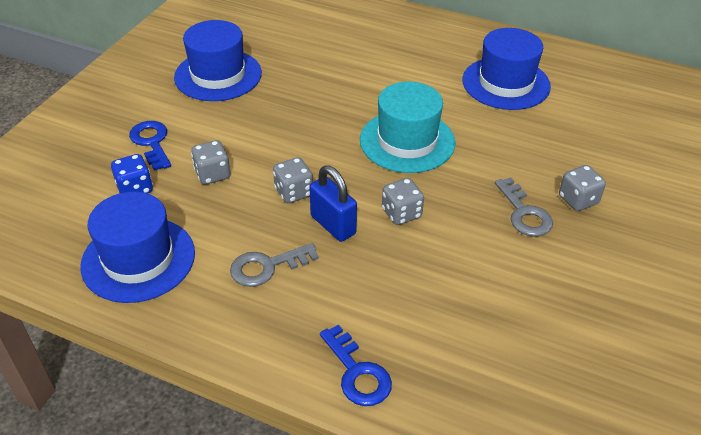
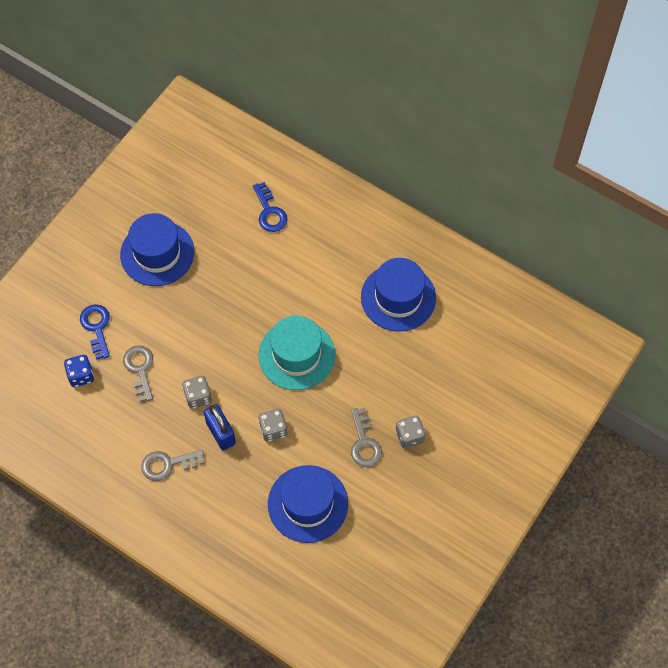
camera: 10 degrees right, 20 degrees up
blue hat [80,192,195,303] -> blue hat moved to [268,465,348,543]
grey dice [191,140,230,185] -> grey key [123,345,153,402]
blue key [320,324,392,406] -> blue key moved to [253,182,287,232]

